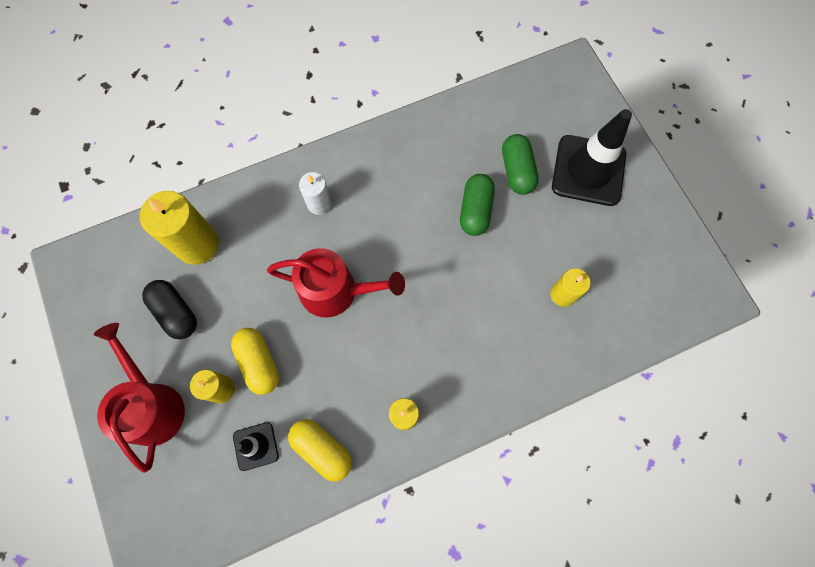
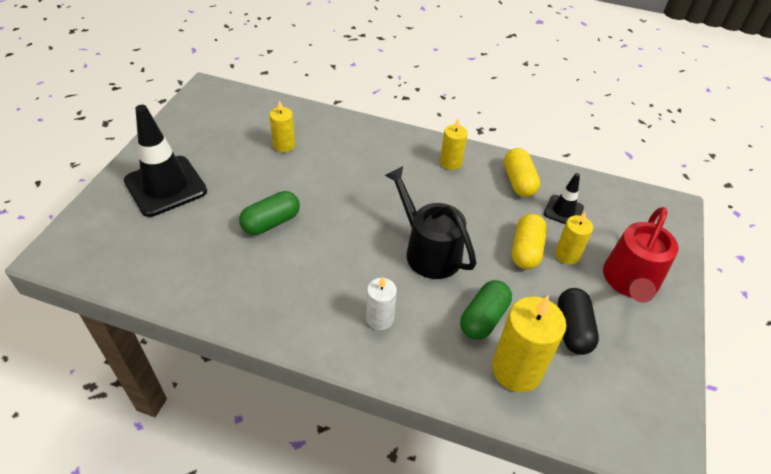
camera: 140 degrees left, 25 degrees down
red watering can [267,248,405,318] -> black watering can [384,166,476,279]
green capsule [502,134,539,195] -> green capsule moved to [460,280,512,340]

